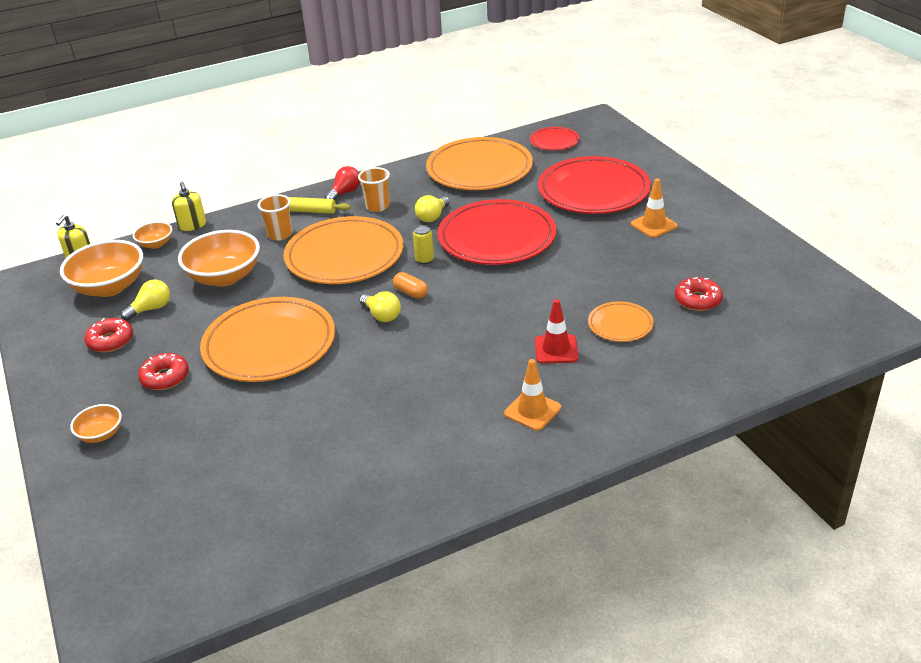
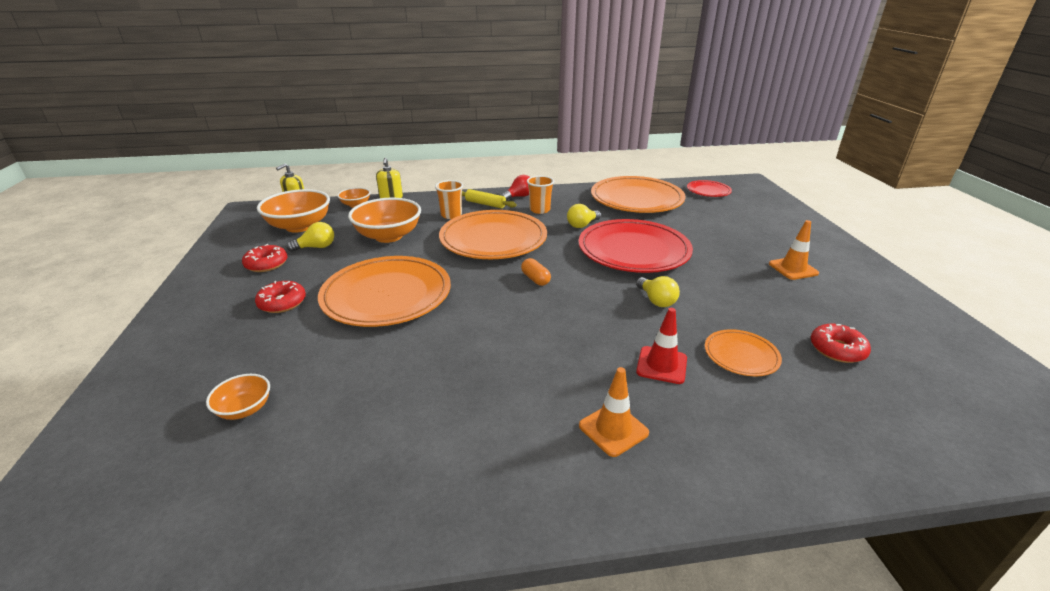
camera: 15 degrees right, 5 degrees down
orange bowl [70,404,122,443] -> orange bowl moved to [206,374,270,420]
yellow light bulb [360,291,401,322] -> yellow light bulb moved to [636,276,680,307]
yellow can [413,225,434,264] -> none
red plate [538,156,651,214] -> none

